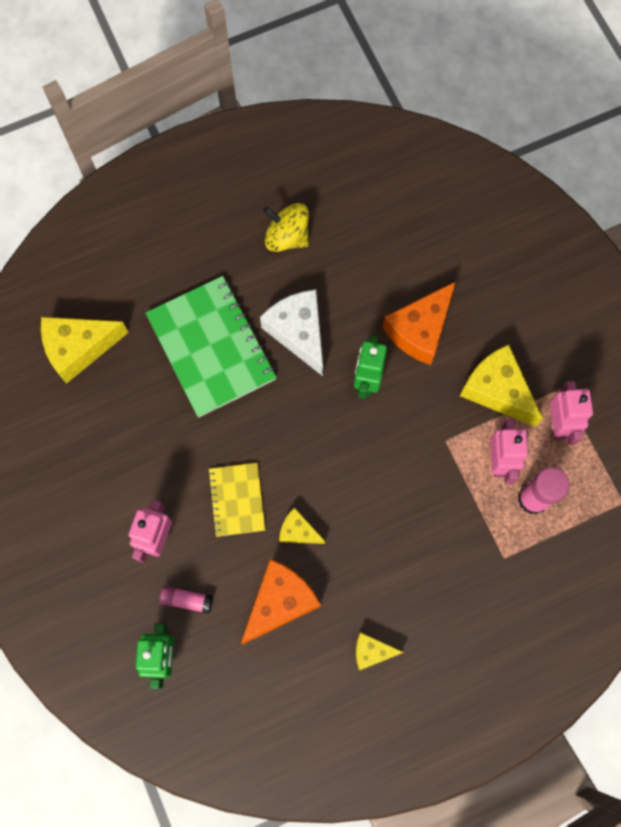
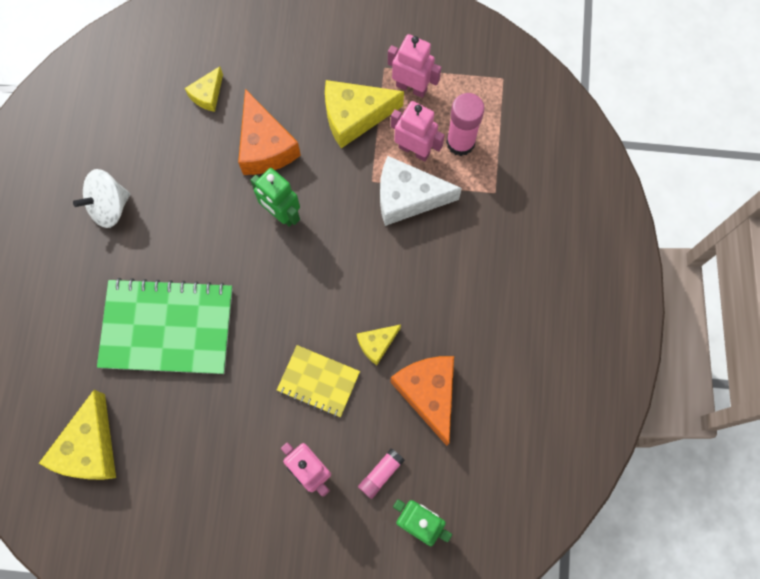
camera: 60 degrees left, 0 degrees up
white cheese [260,289,323,376] -> white cheese moved to [380,156,462,226]
yellow spinning top [263,203,309,252] -> white spinning top [73,169,130,228]
yellow cheese [356,632,404,670] -> yellow cheese moved to [185,66,223,112]

